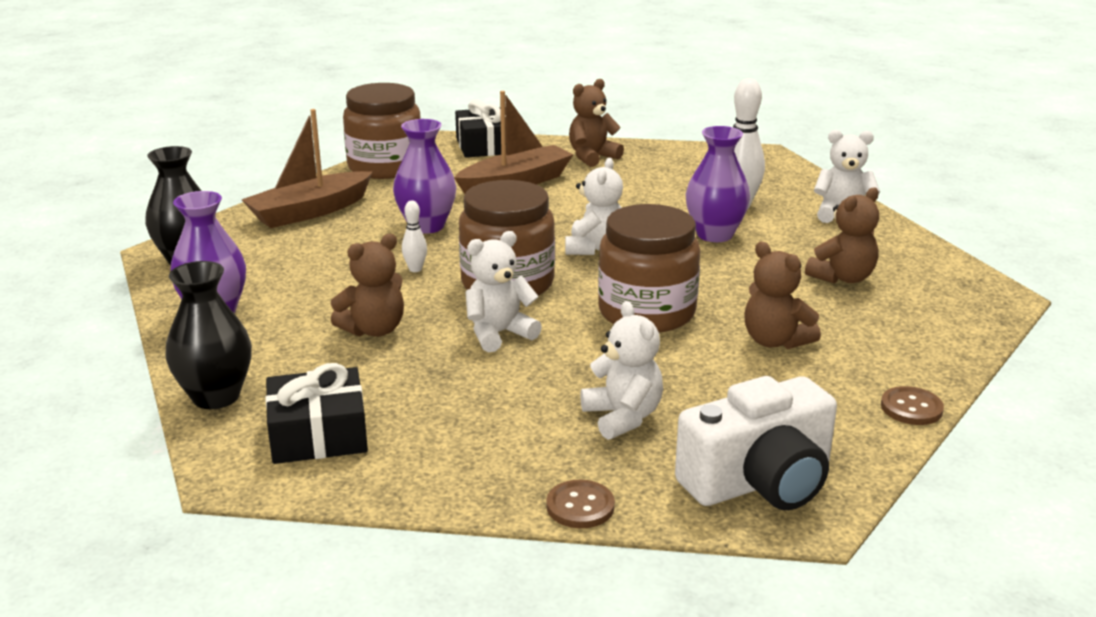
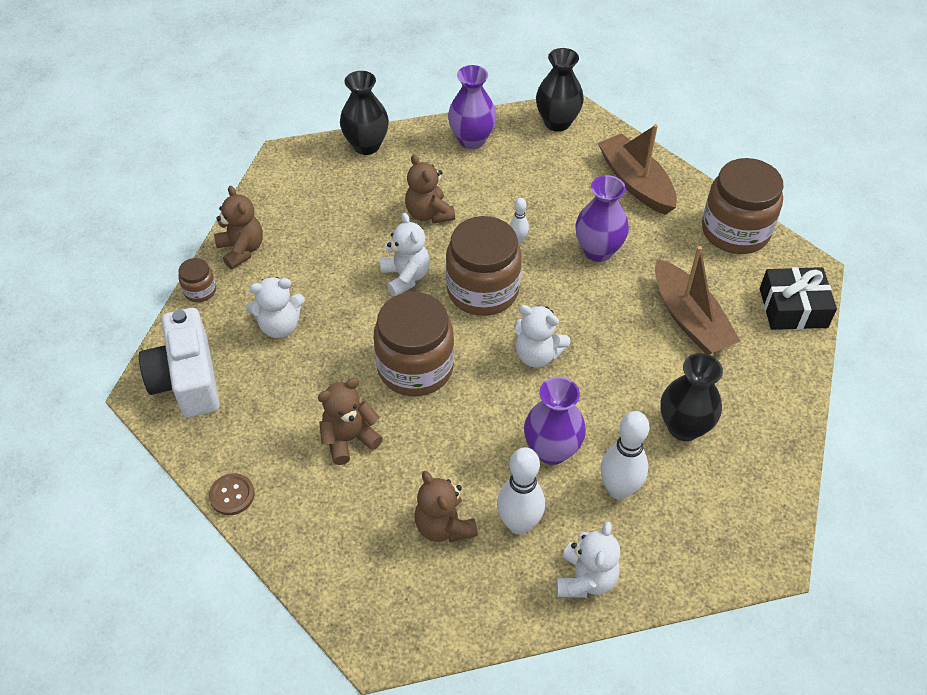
camera: 100 degrees right, 25 degrees up
black gift [265,363,368,464] -> none
brown button [547,480,615,528] -> brown jar [178,258,216,302]
brown teddy bear [569,79,624,167] -> brown teddy bear moved to [214,186,263,269]
none -> white bowling pin [497,447,545,535]
none -> black vase [661,353,723,441]

